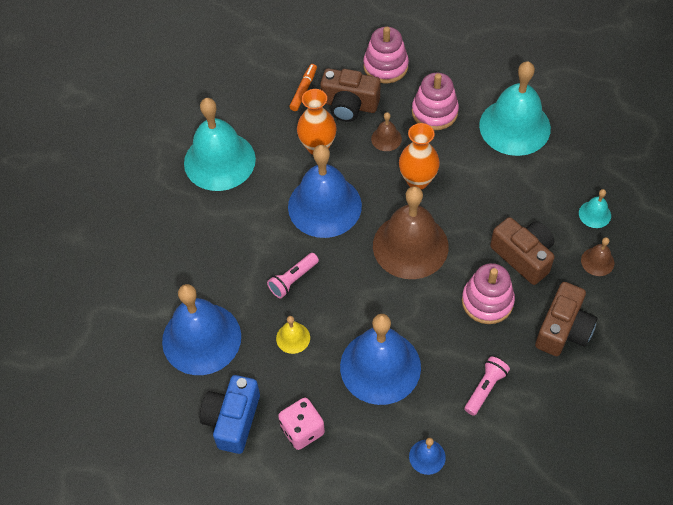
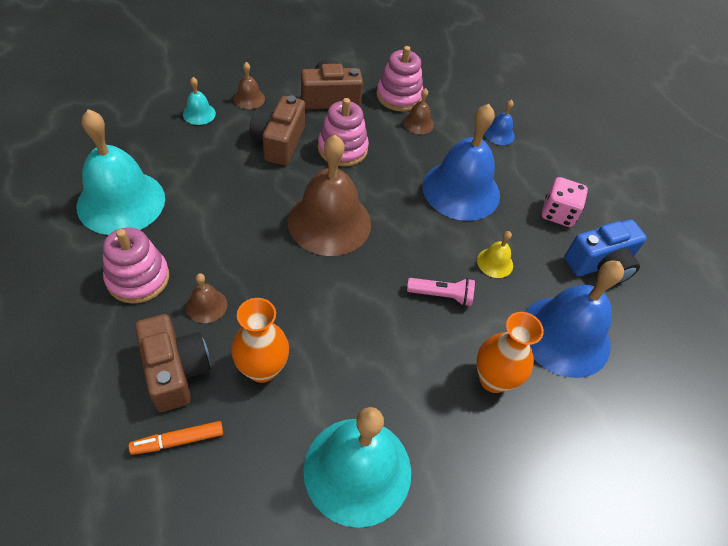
camera: 135 degrees left, 5 degrees down
blue bell [288,145,362,238] -> none
pink stacking toy [364,27,409,83] -> pink stacking toy moved to [376,46,423,111]
orange vase [399,123,440,189] -> orange vase moved to [476,312,544,393]
pink flashlight [464,356,510,416] -> brown bell [403,88,434,134]

